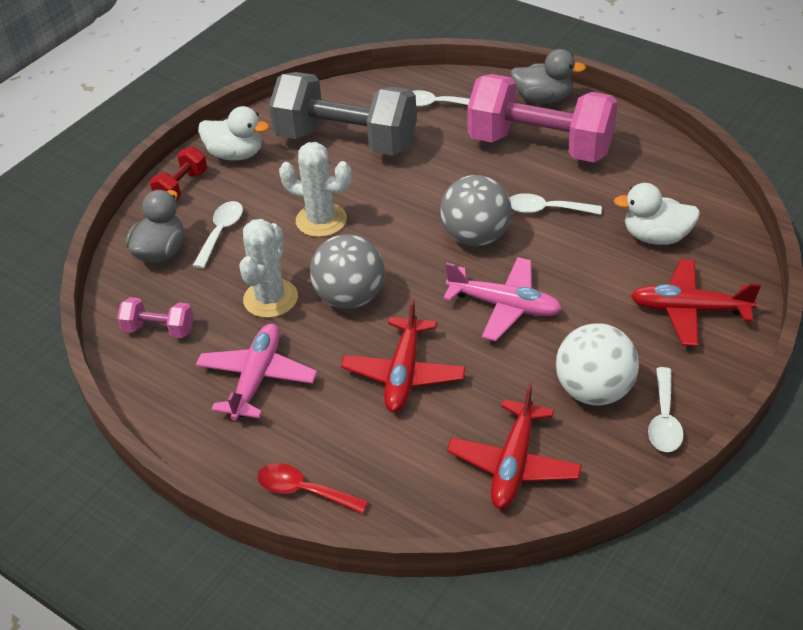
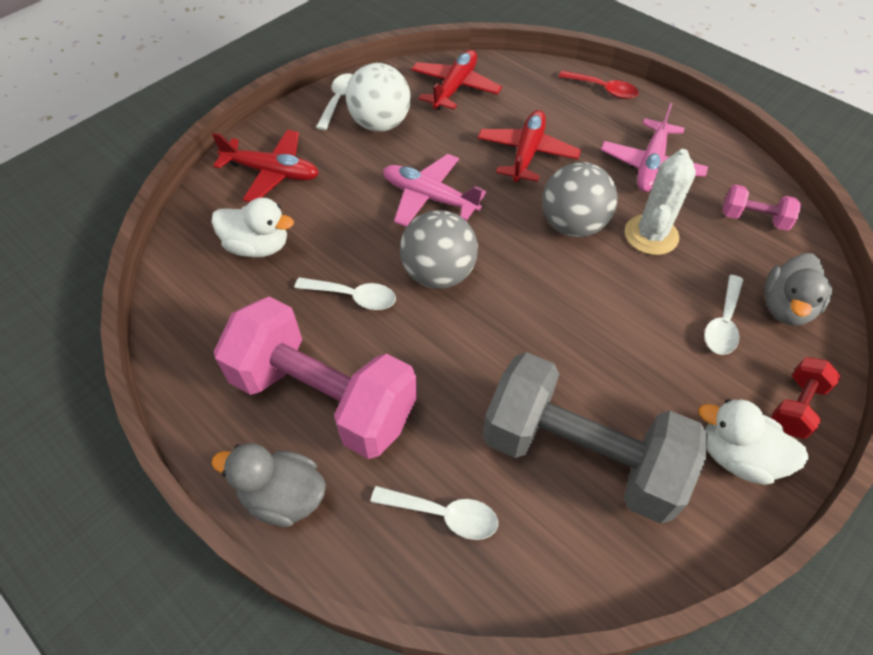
camera: 175 degrees left, 10 degrees up
white cactus [279,142,352,237] -> none

